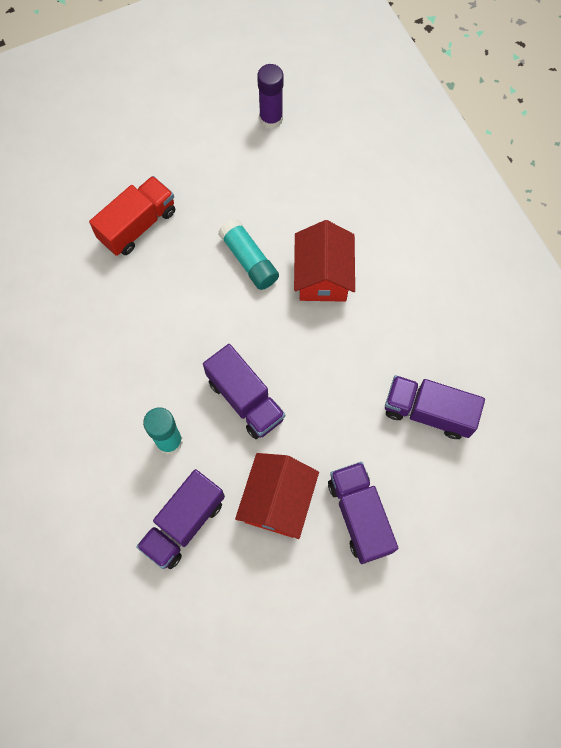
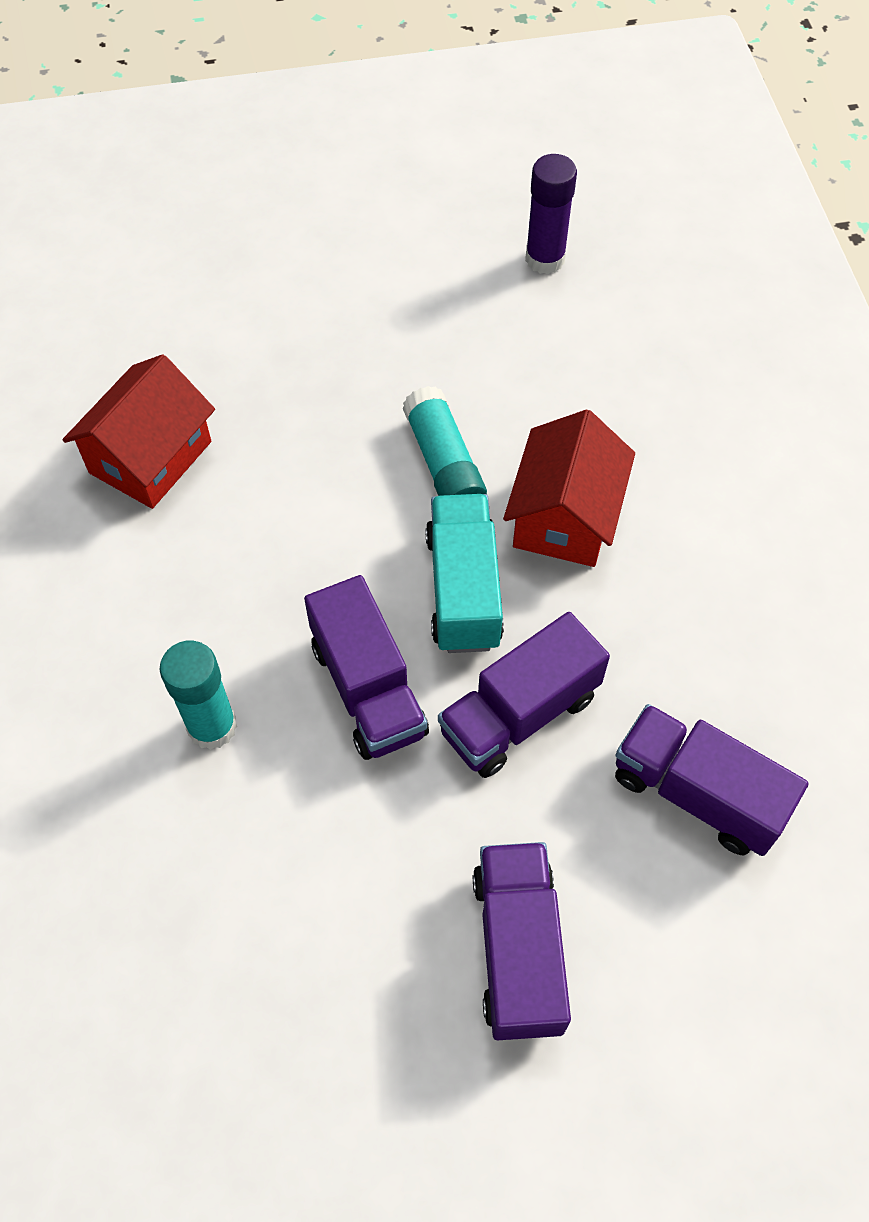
camera: 15 degrees right, 10 degrees down
red truck [89,176,175,256] -> none
purple truck [136,469,225,569] -> purple truck moved to [438,612,610,778]
red house [235,453,319,539] -> red house moved to [63,354,215,509]
none -> turquoise truck [425,494,504,653]

